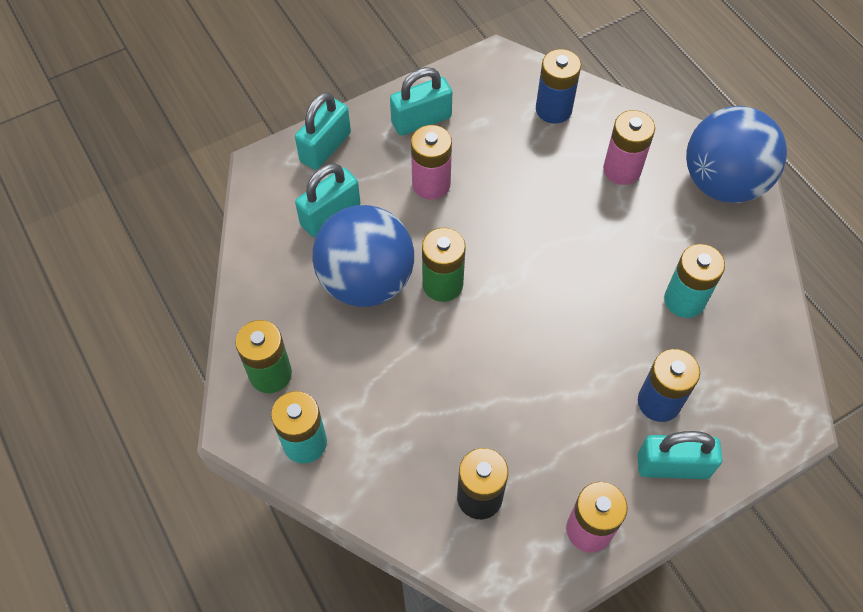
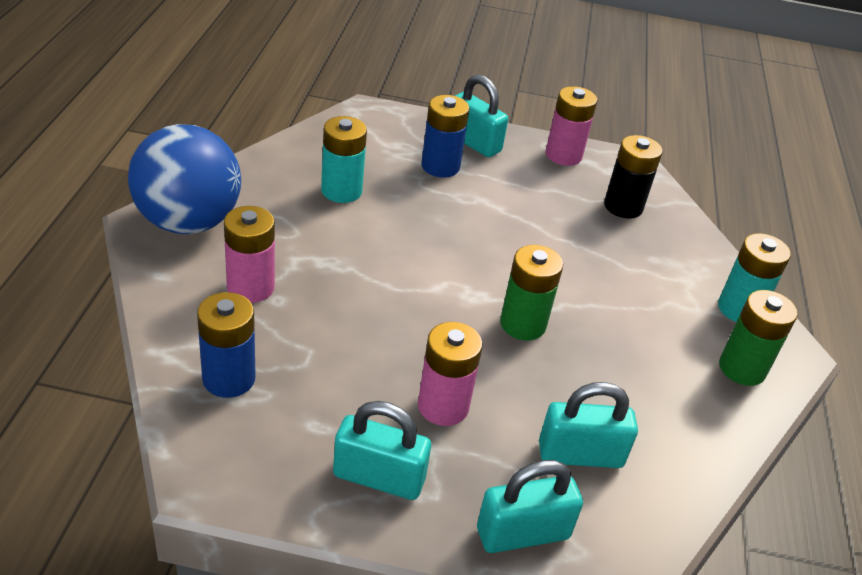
camera: 145 degrees left, 20 degrees down
blue ball [313,205,414,307] -> none

